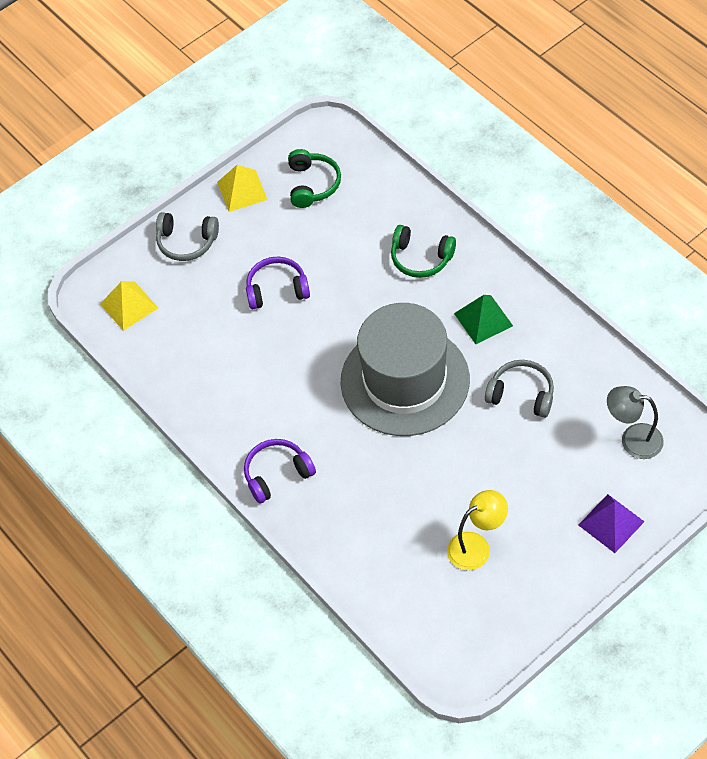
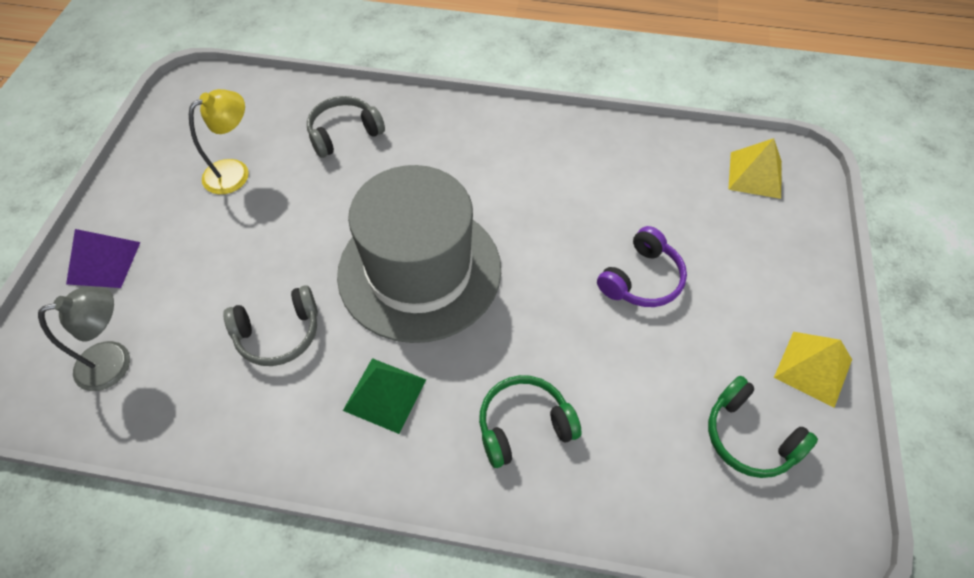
camera: 135 degrees right, 0 degrees up
grey headphones [156,212,219,261] -> grey headphones moved to [307,96,385,158]
purple headphones [244,439,316,504] -> none
yellow lamp [447,490,508,570] -> yellow lamp turned 150 degrees counterclockwise [189,89,249,194]

